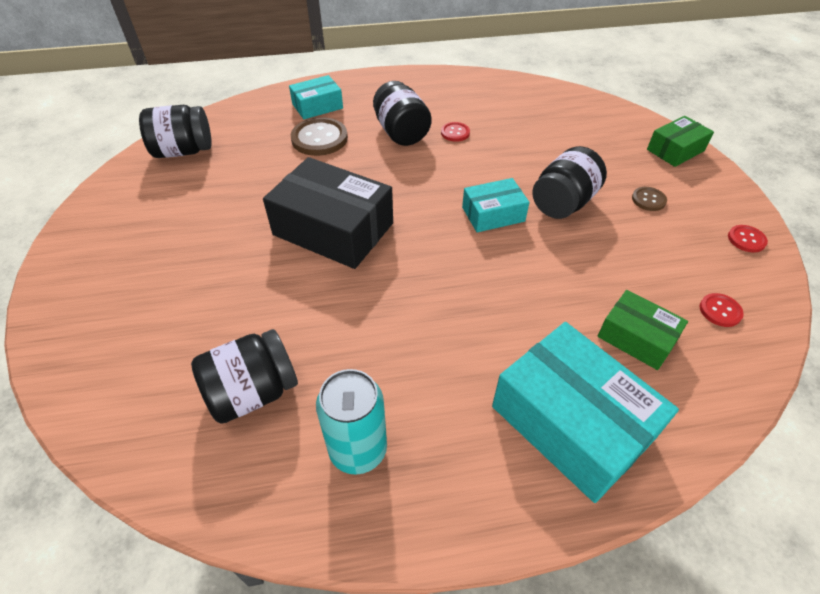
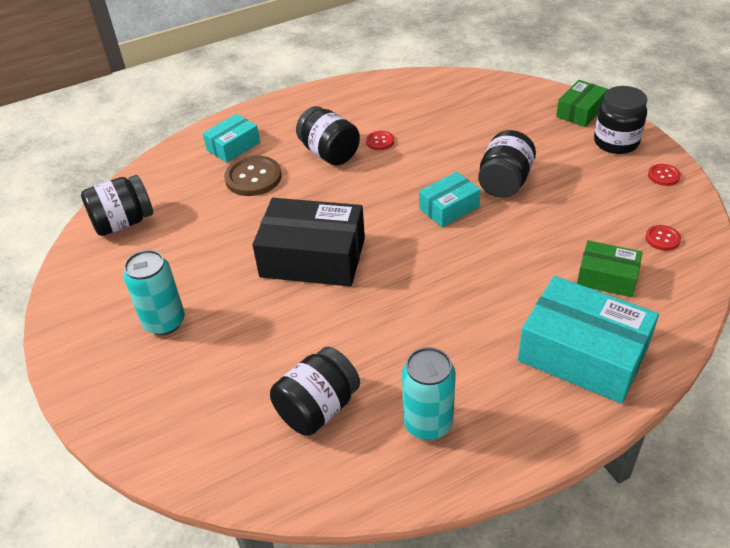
camera: 15 degrees left, 5 degrees down
brown button [632,187,667,211] -> none
none -> turquoise can [123,250,185,335]
none -> black jar [594,86,647,154]

